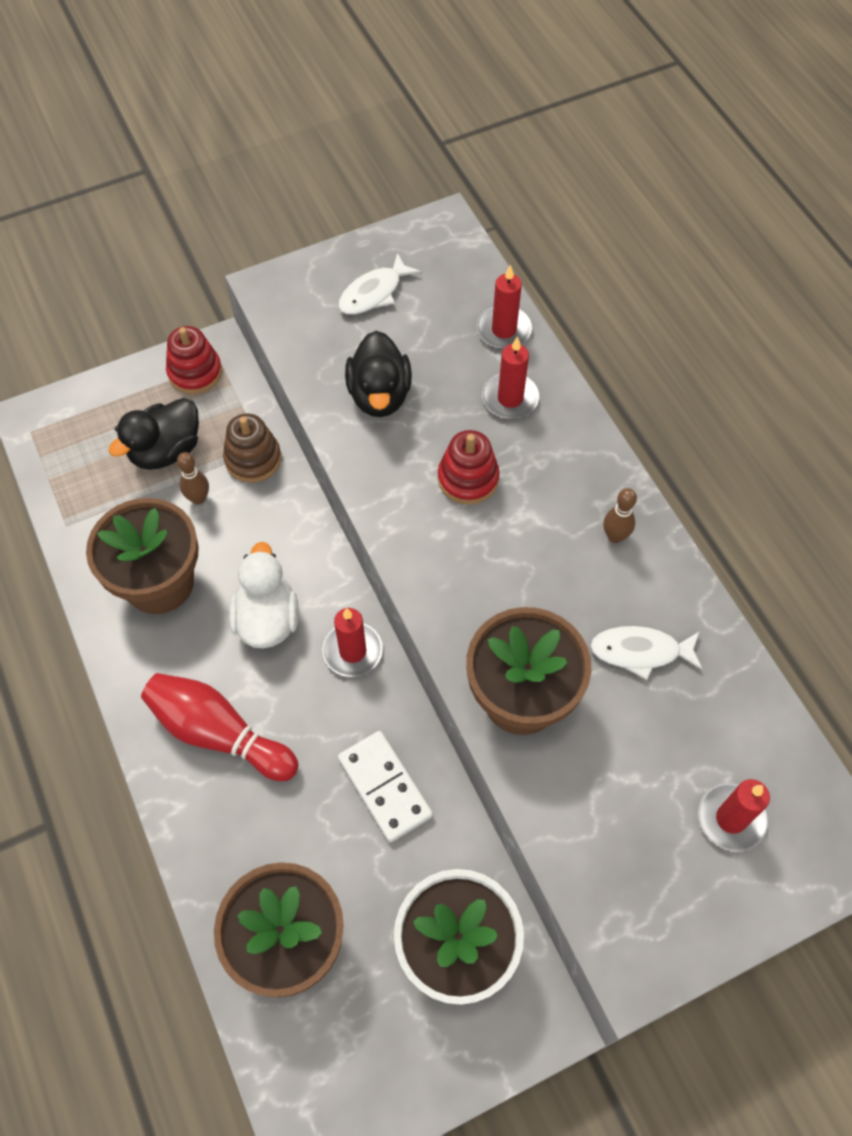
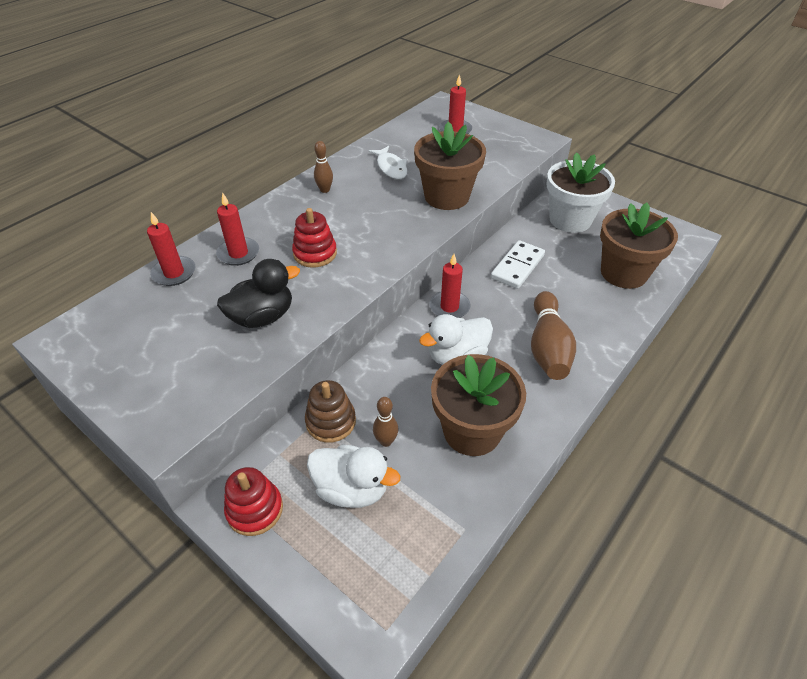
camera: 115 degrees left, 15 degrees down
black duck [109,398,199,470] -> white duck [307,444,400,508]
red bowling pin [141,673,299,781] -> brown bowling pin [531,291,576,380]
white fish [338,253,421,315] -> none

